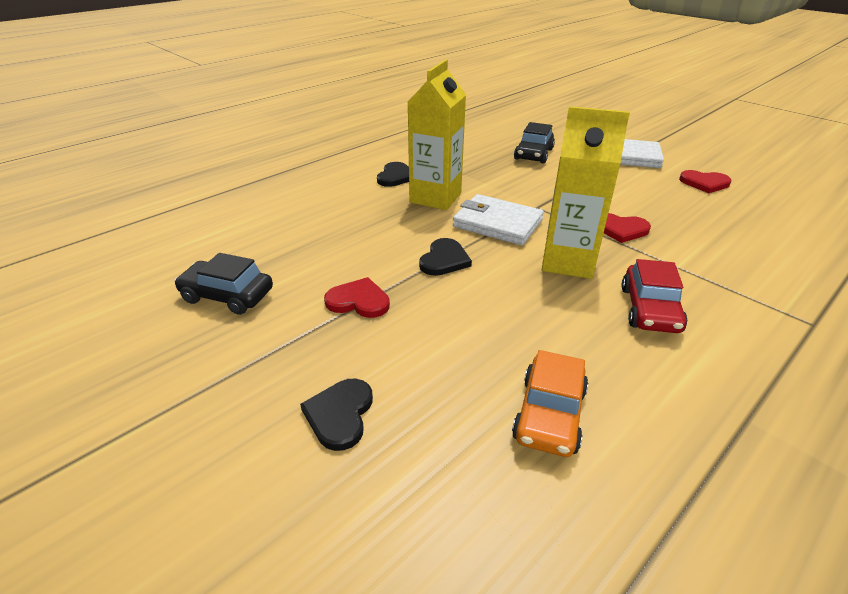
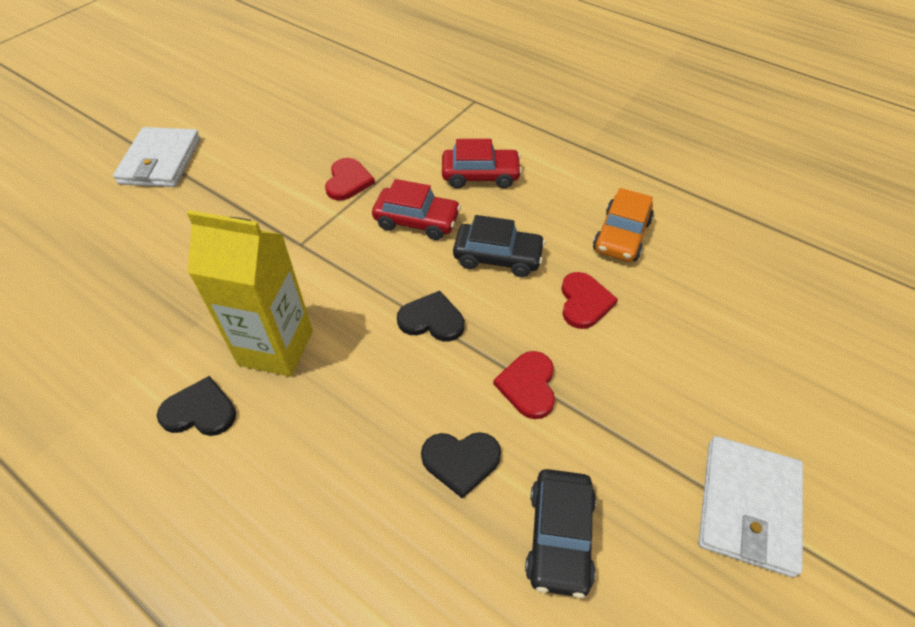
camera: 100 degrees left, 15 degrees up
black heart [300,379,373,451] -> black heart moved to [421,432,501,499]
white wallet [453,194,544,245] -> white wallet moved to [699,436,803,577]
orange car [512,350,588,457] -> orange car turned 105 degrees clockwise [593,188,654,262]
black car [514,122,555,164] -> black car moved to [453,215,545,277]
yellow carton [542,106,630,279] -> red car [372,179,461,240]
red heart [679,170,731,193] -> red heart moved to [561,272,618,329]

